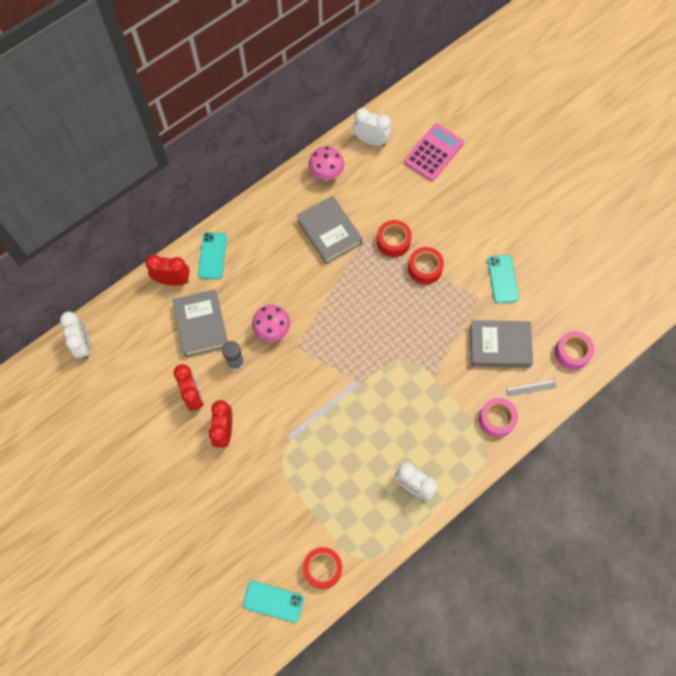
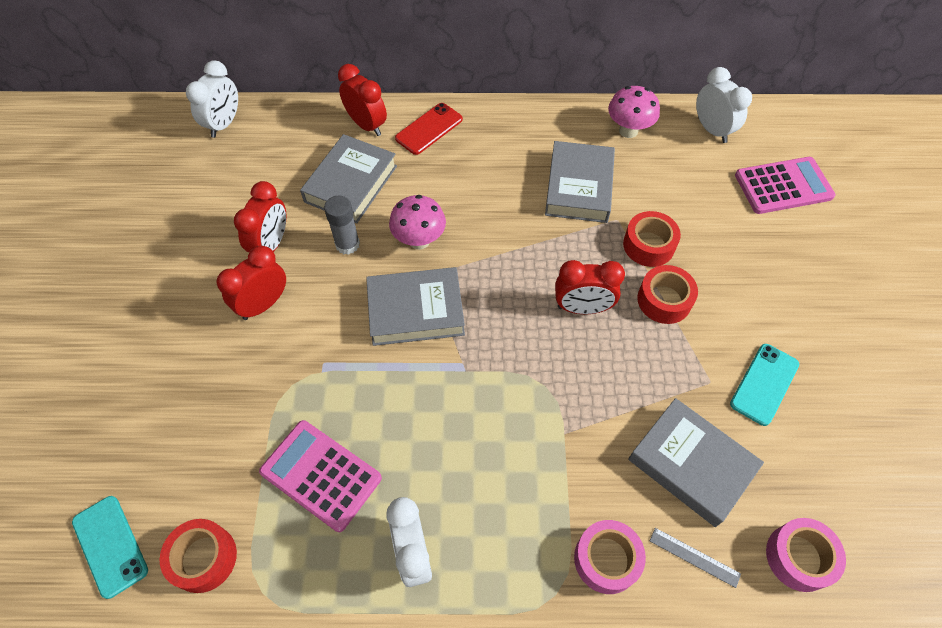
camera: 40 degrees right, 10 degrees down
turquoise phone [198,232,227,280] -> red phone [395,103,463,155]
none -> pink calculator [259,420,382,532]
none -> grey book [366,267,465,346]
none -> red clock [555,260,625,314]

